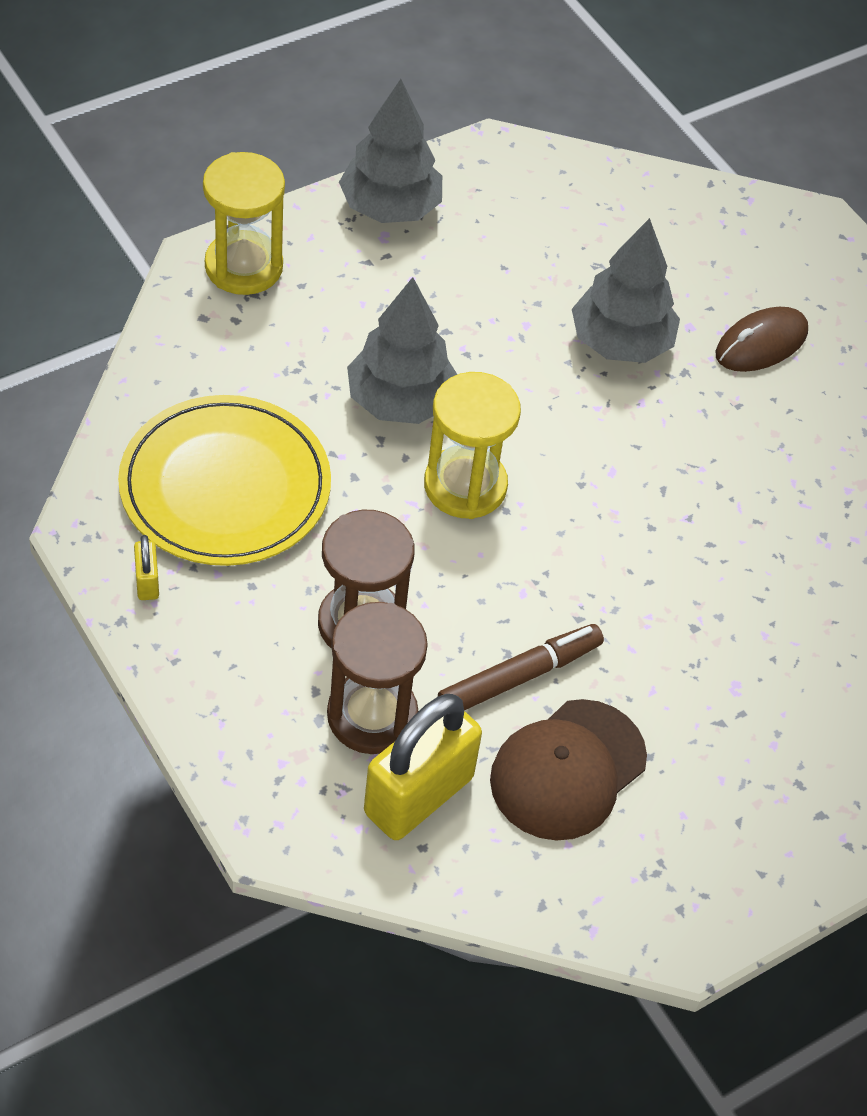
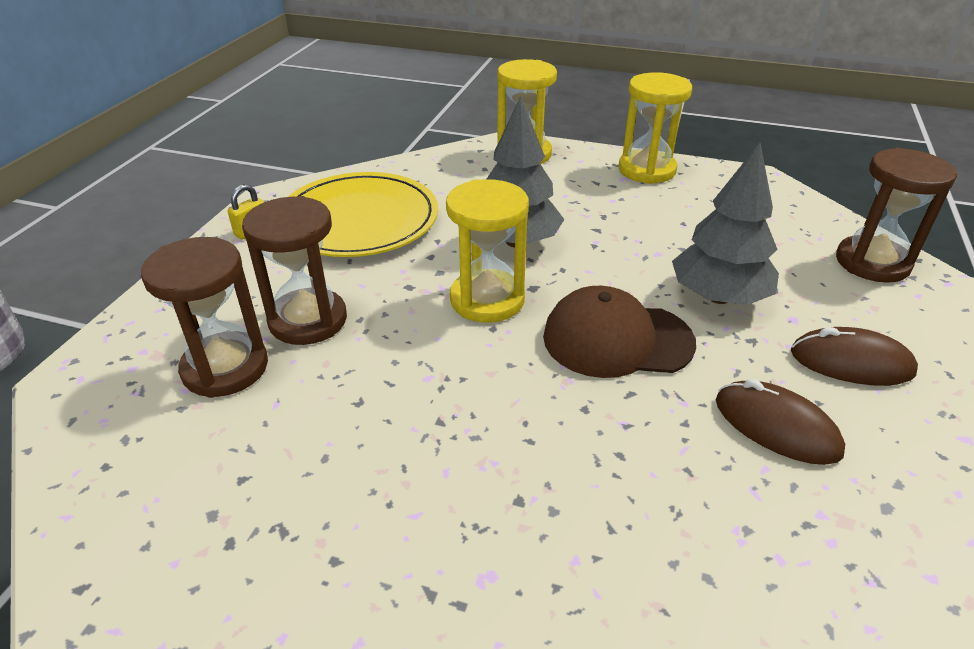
camera: 55 degrees right, 15 degrees down
grey tree [339,79,442,223] -> yellow hourglass [618,72,692,184]
yellow padlock [364,694,482,840] -> none
brown marker [438,624,604,710] -> none
brown cap [490,699,647,841] -> brown cap moved to [543,286,696,378]
none -> brown mouse [716,379,845,465]
none -> brown hourglass [836,148,957,283]

